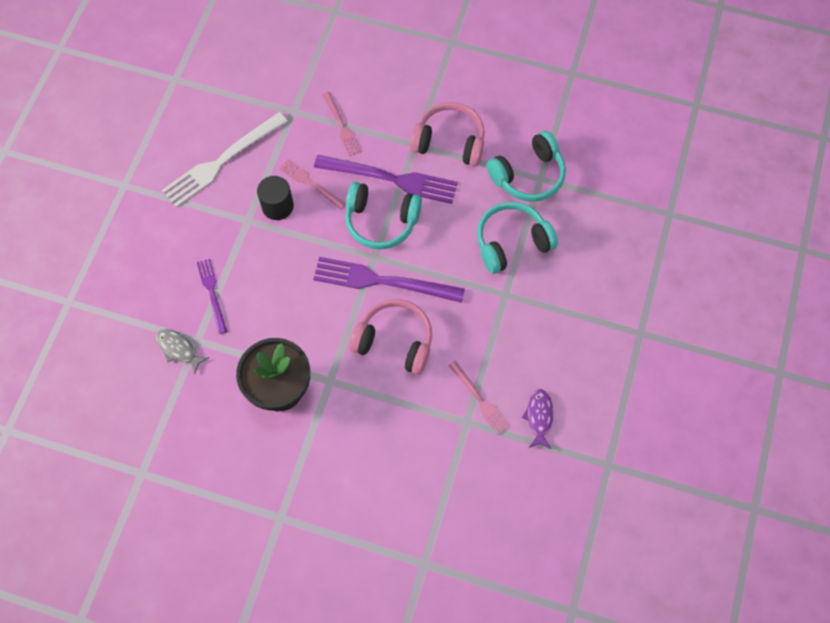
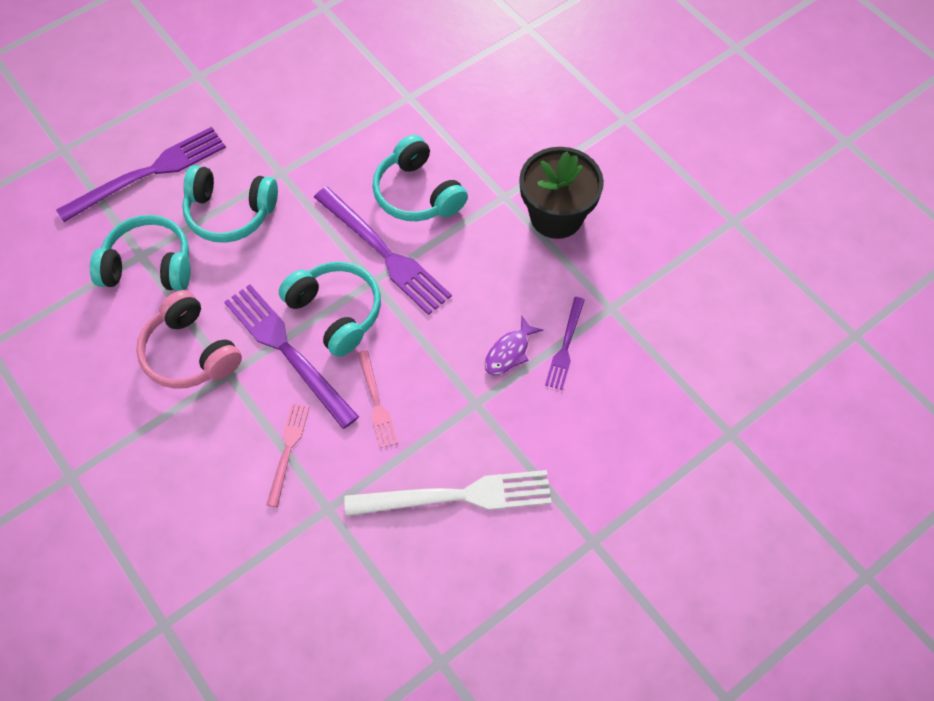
camera: 145 degrees left, 5 degrees down
grey fish [156,329,210,374] -> none
black cylinder [257,176,294,220] -> none
pink headphones [350,299,432,375] -> turquoise headphones [372,135,468,221]
pink fork [449,361,510,435] -> none
purple fish [522,389,553,449] -> purple fish moved to [485,316,543,375]
none -> purple fork [56,127,226,222]

